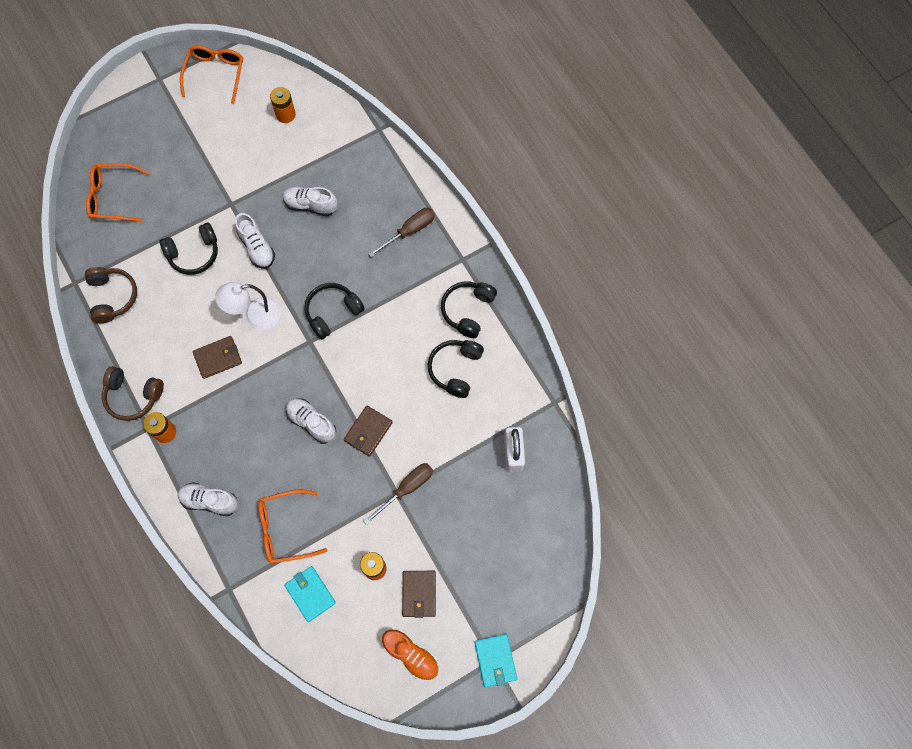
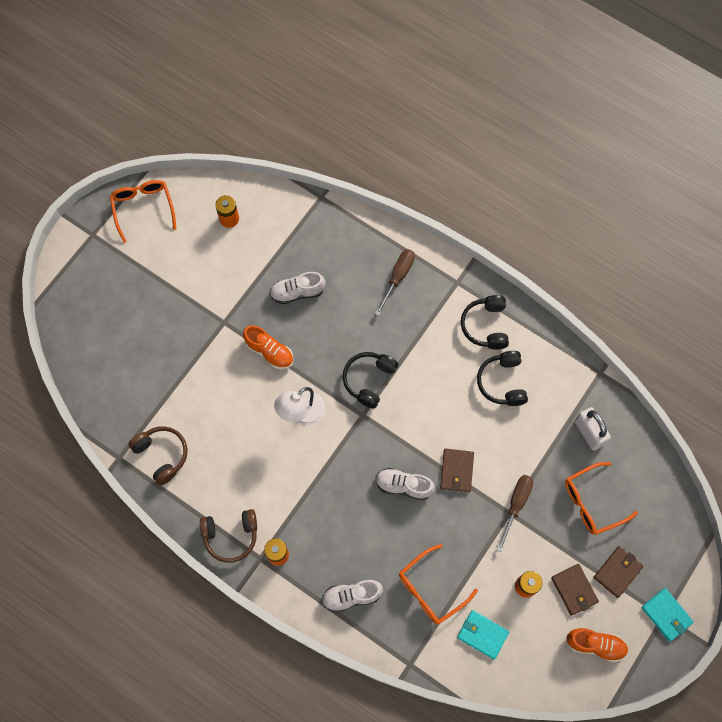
camera: 25 degrees left, 0 degrees up
orange glasses [86,163,149,222] -> orange glasses moved to [565,462,638,535]
black headphones [160,223,218,275] -> none
brown wallet [193,336,242,379] -> brown wallet moved to [593,546,644,598]
white shoe [235,213,275,269] -> orange shoe [243,325,293,369]

